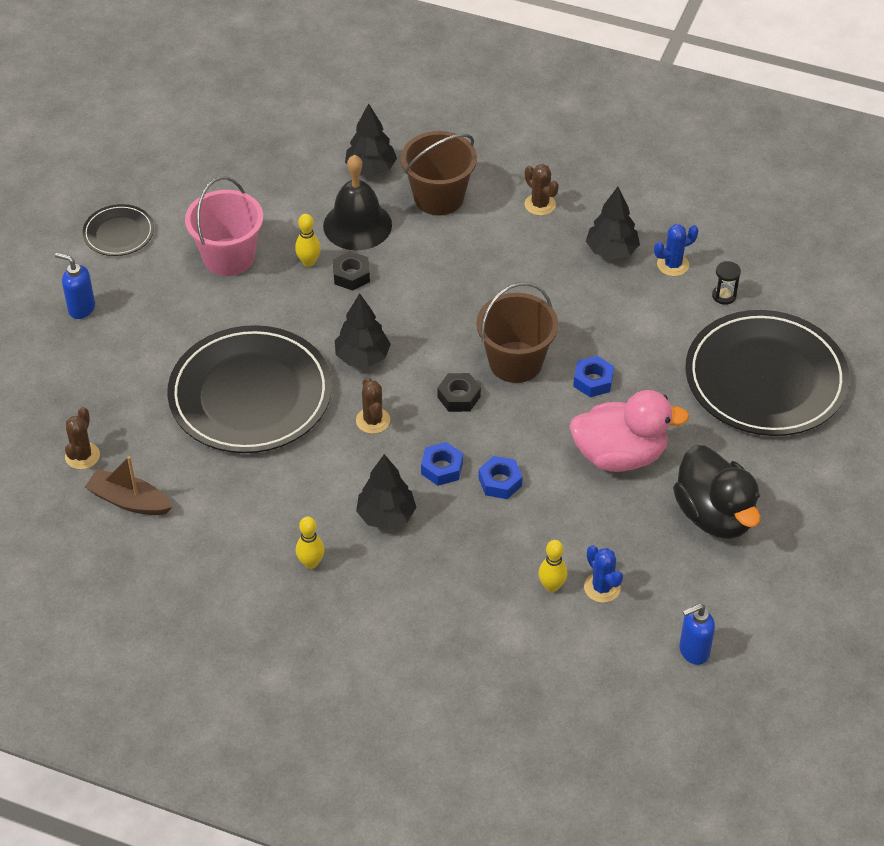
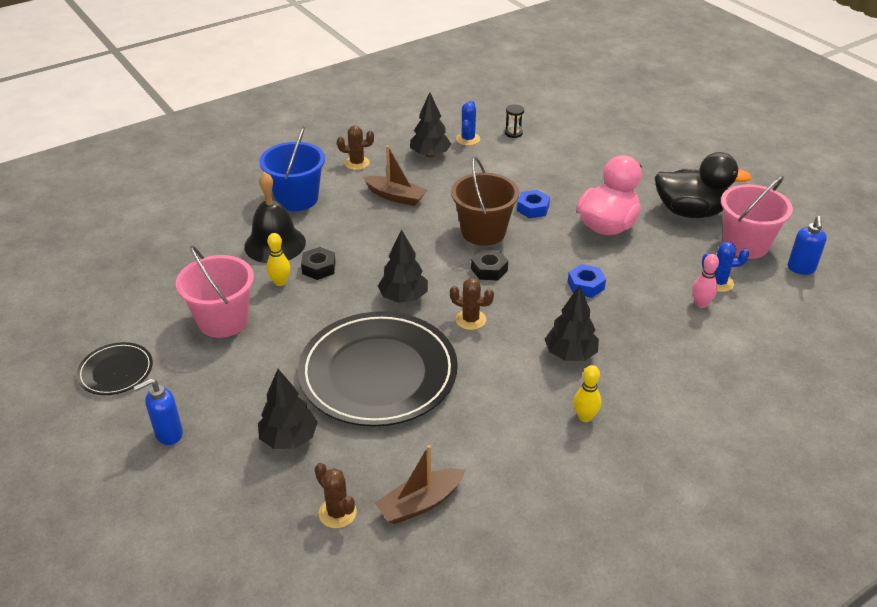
camera: 55 degrees left, 10 degrees down
black tree [345,103,397,176] -> black tree moved to [258,369,318,449]
brown bucket [401,131,477,215] -> blue bucket [260,127,325,211]
blue nut [421,442,463,486] -> none
yellow bowling pin [538,540,567,592] -> pink bowling pin [692,254,719,308]
black plate [685,310,850,436] -> none
none -> brown boat [363,145,427,206]
none -> pink bucket [721,176,793,259]

